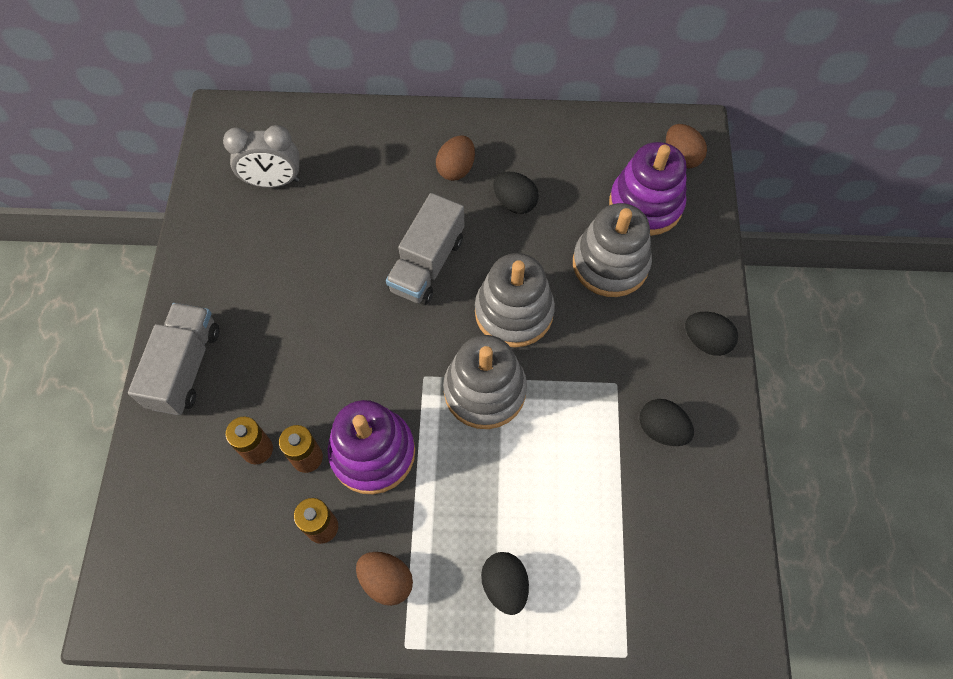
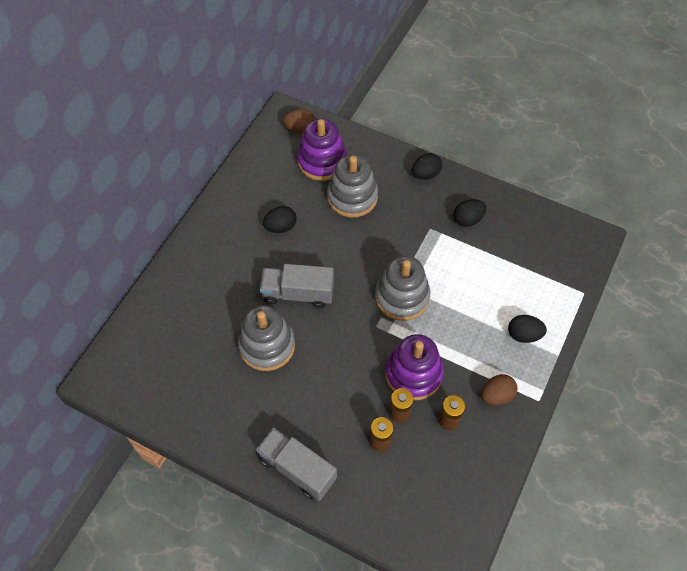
camera: 65 degrees left, 5 degrees down
grey clock [223,125,300,188] -> none
grey truck [386,193,464,305] -> grey truck turned 135 degrees clockwise [260,264,334,308]
brown egg [436,135,475,181] -> none
grey stacking toy [475,253,555,347] -> grey stacking toy moved to [238,305,295,371]

